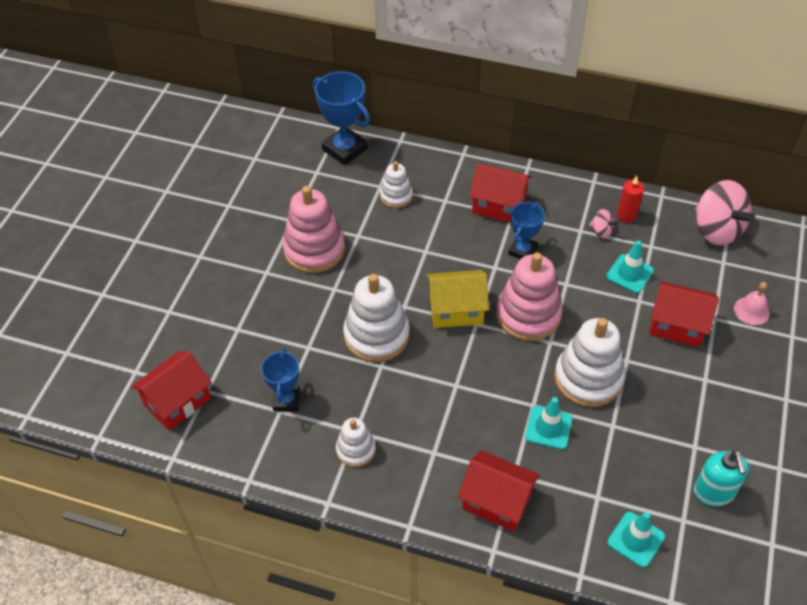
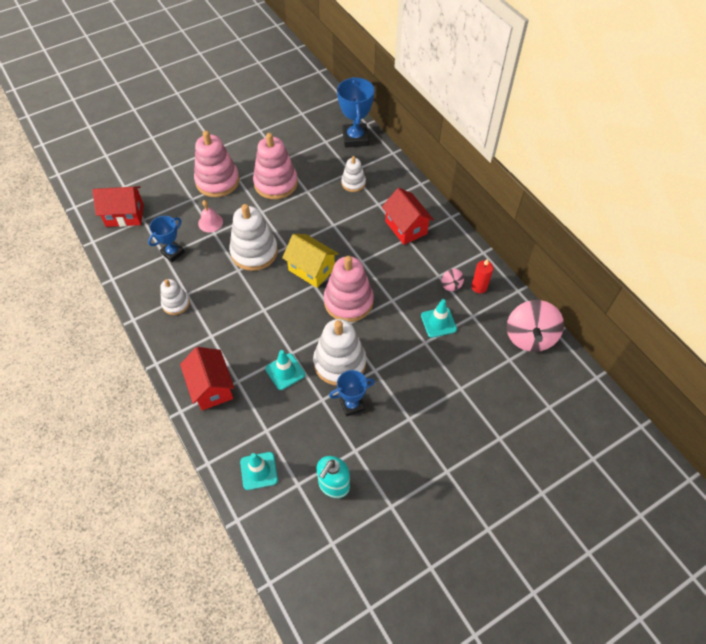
camera: 40 degrees right, 5 degrees up
blue trophy [508,202,545,259] -> blue trophy moved to [329,370,375,417]
red house [649,281,719,347] -> none
pink bell [734,282,770,325] -> pink bell moved to [198,200,223,232]
none -> pink stacking toy [194,131,240,197]

